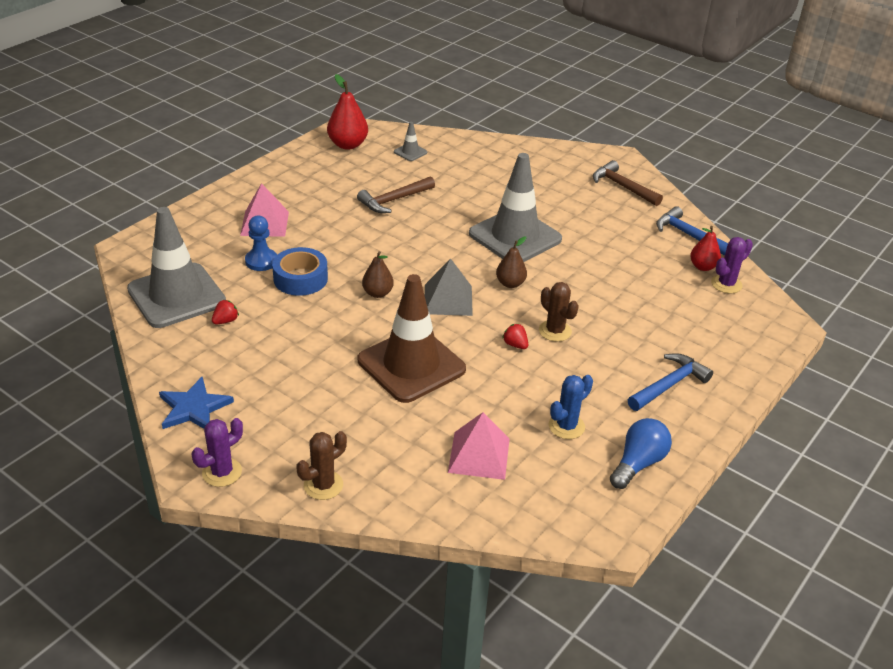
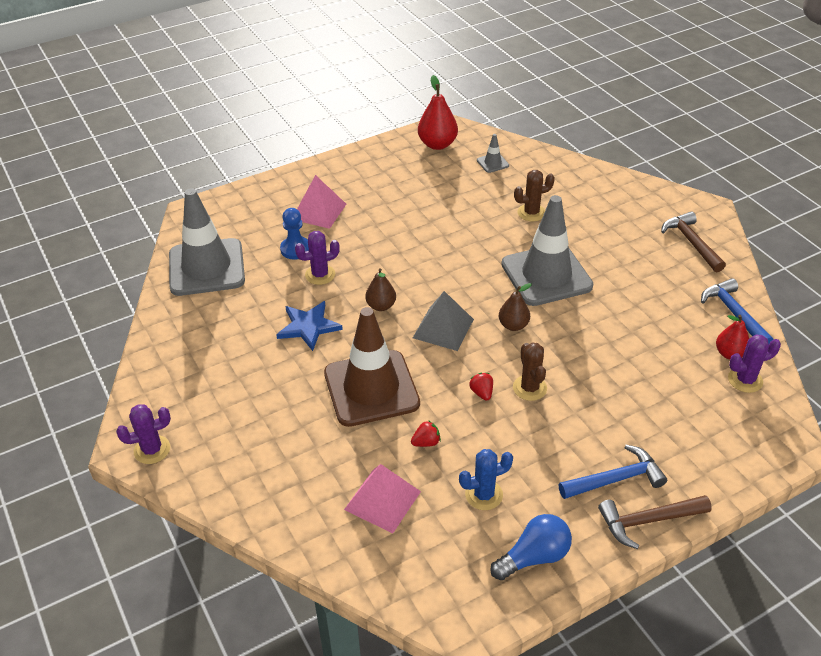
camera: 25 degrees right, 5 degrees up
blue star [159,377,234,429] -> blue star moved to [276,301,343,351]
red strawberry [212,300,239,324] -> red strawberry moved to [411,420,441,447]
blue tape [272,247,328,296] -> purple cactus [295,231,340,285]
brown cactus [297,431,347,500] -> brown cactus moved to [514,170,555,221]
brown hammer [357,176,435,213] -> brown hammer moved to [598,495,712,549]

